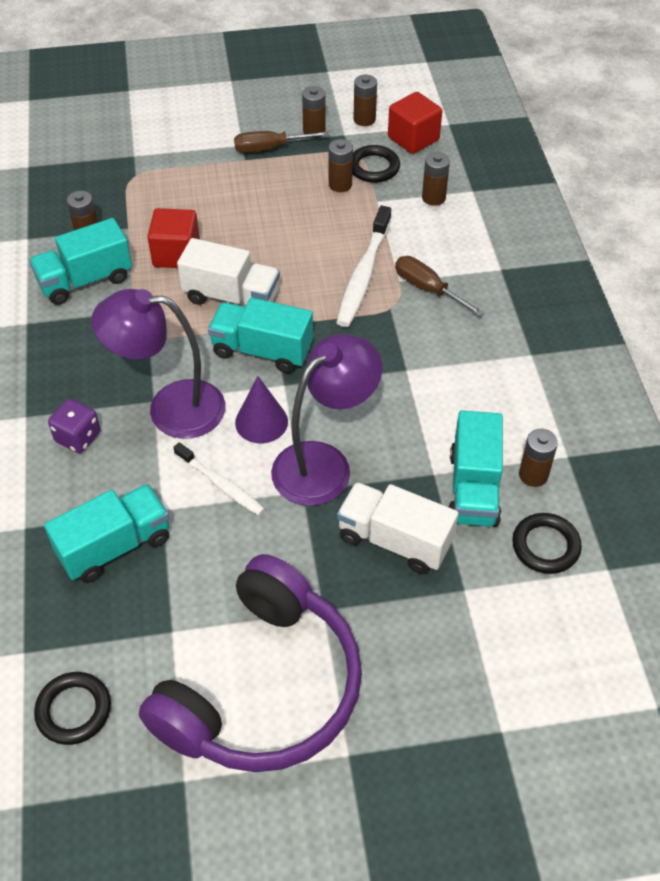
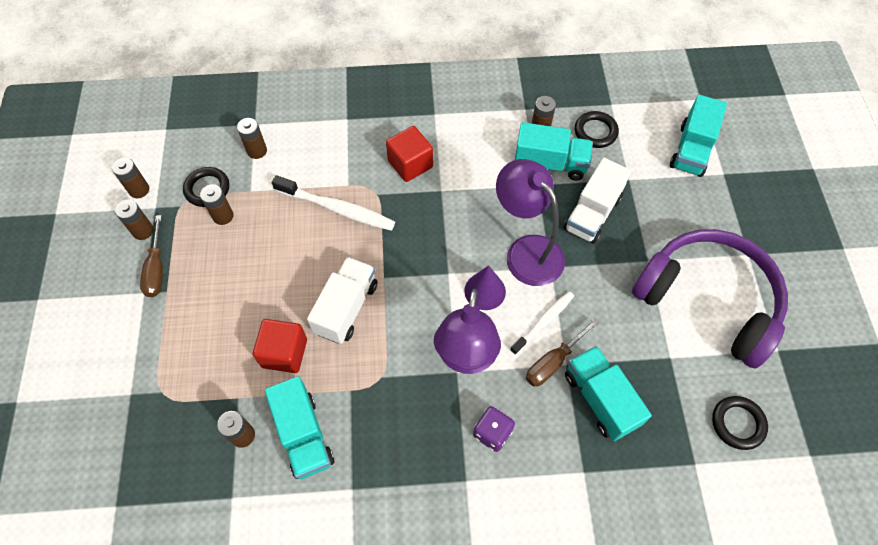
camera: 85 degrees left, 10 degrees up
turquoise truck [208,297,313,373] -> turquoise truck moved to [670,95,727,177]
red cube [388,92,442,154] -> red cube moved to [386,126,433,182]
brown screwdriver [395,256,485,316] -> brown screwdriver moved to [526,318,599,387]

